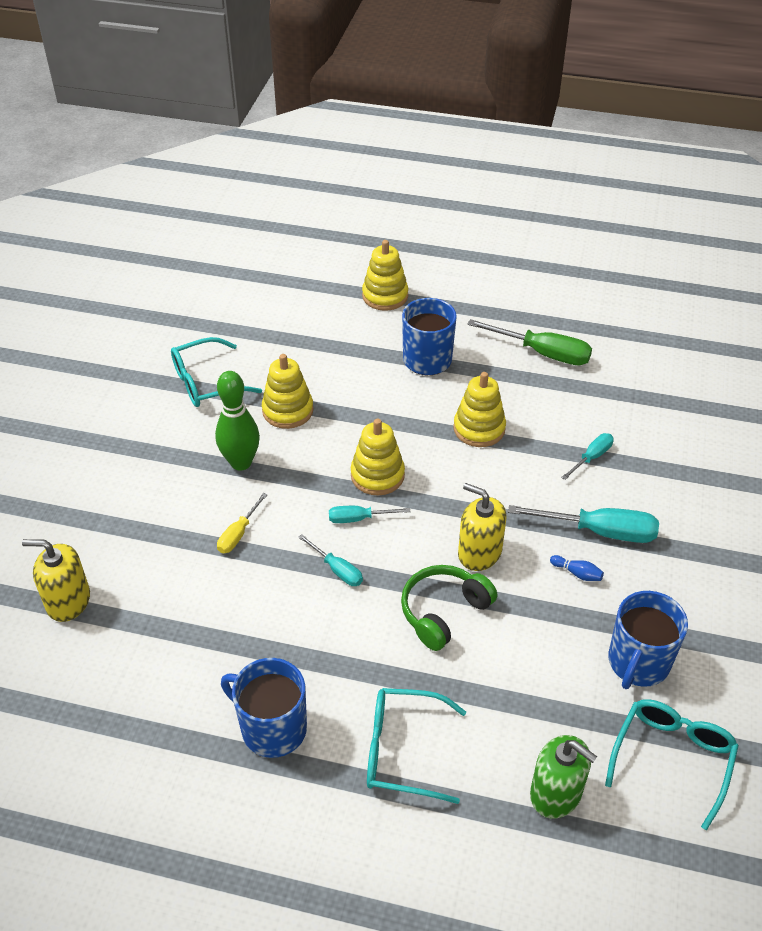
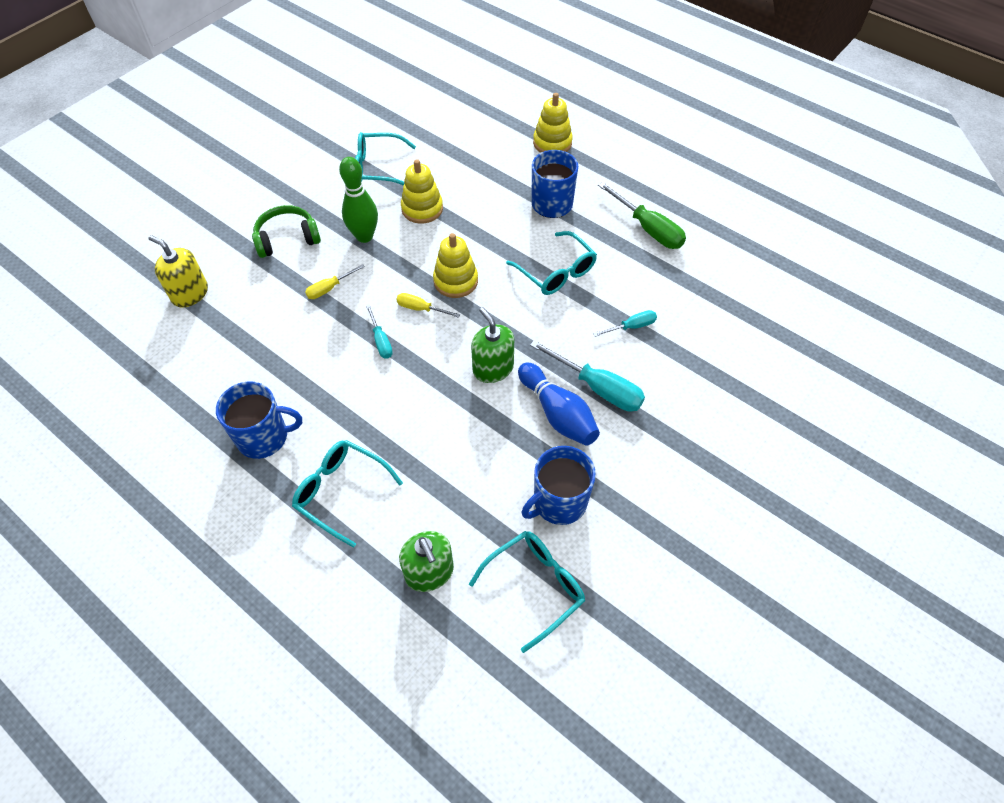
camera: 25 degrees right, 10 degrees up
blue mug [221,658,307,758] -> blue mug turned 120 degrees clockwise [216,382,302,459]
turquoise screwdriver [329,506,410,523] -> yellow screwdriver [396,293,460,318]
green headphones [401,565,497,651] -> green headphones moved to [252,205,321,258]
yellow stacking toy [453,372,506,447] -> turquoise glasses [506,231,597,295]
yellow soap dispenser [458,483,507,571] -> green soap dispenser [471,307,514,383]
blue bowling pin [550,555,604,581] -> blue bowling pin [518,363,600,446], size x2.41

